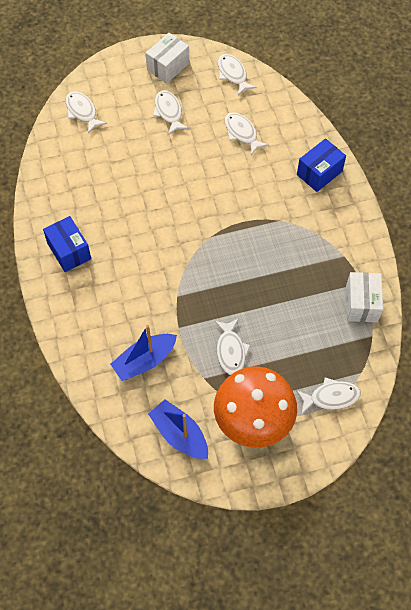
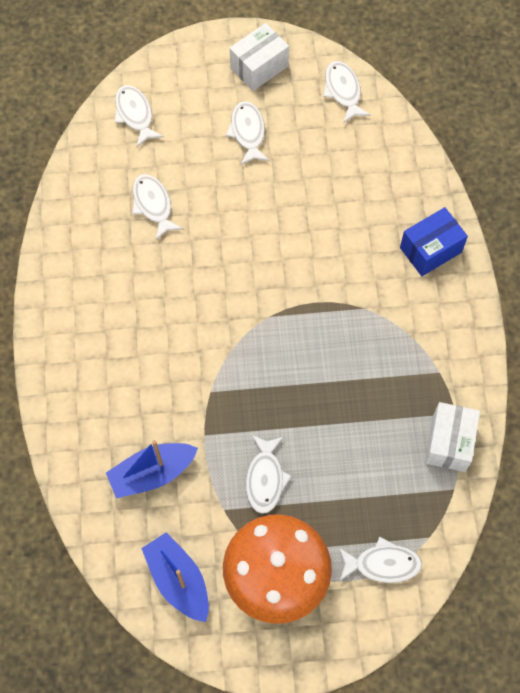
camera: 10 degrees right, 5 degrees up
blue box [43,216,91,272] -> none
white fish [224,112,269,155] -> white fish moved to [132,174,183,240]

